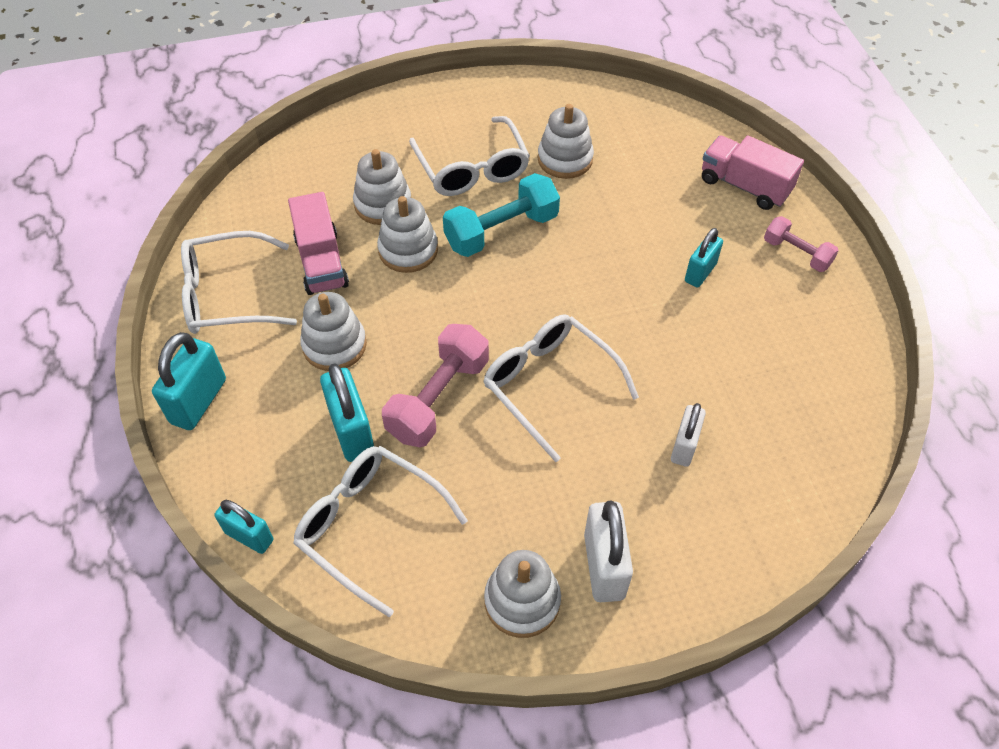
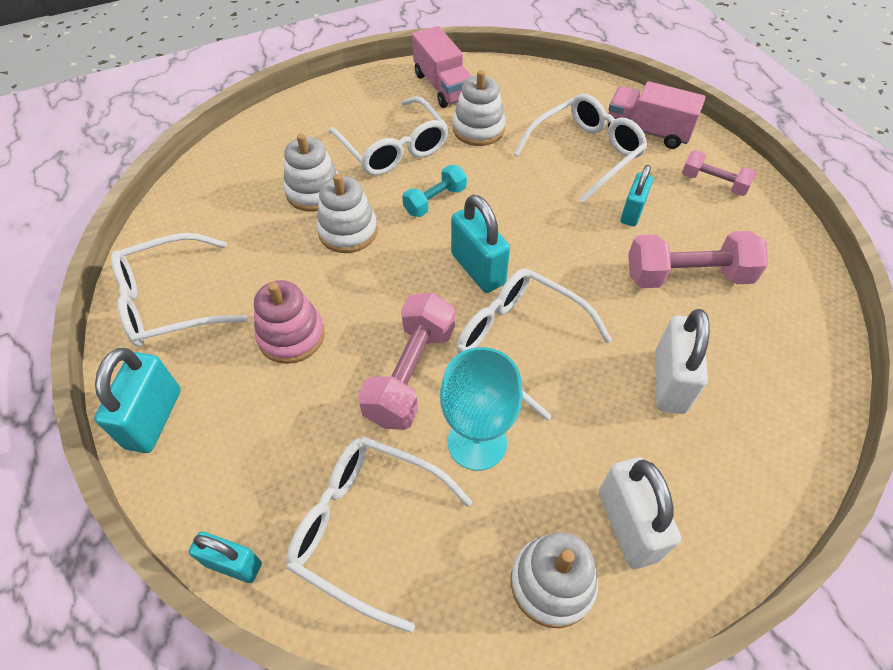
camera: 10 degrees left, 0 degrees up
pink truck [288,192,349,295] -> pink truck moved to [412,26,472,108]
white stacking toy [300,292,367,371] -> pink stacking toy [254,280,325,364]
turquoise padlock [320,363,374,462] -> turquoise padlock moved to [451,195,510,293]
turquoise dumbbell [443,173,560,257] -> turquoise dumbbell [402,165,467,217], size x0.60
white padlock [671,403,706,467] -> white padlock [655,309,710,414], size x1.53
none -> turquoise goblet [440,347,523,471]
none -> white glasses [514,94,648,203]
none -> pink dumbbell [628,231,768,288]

